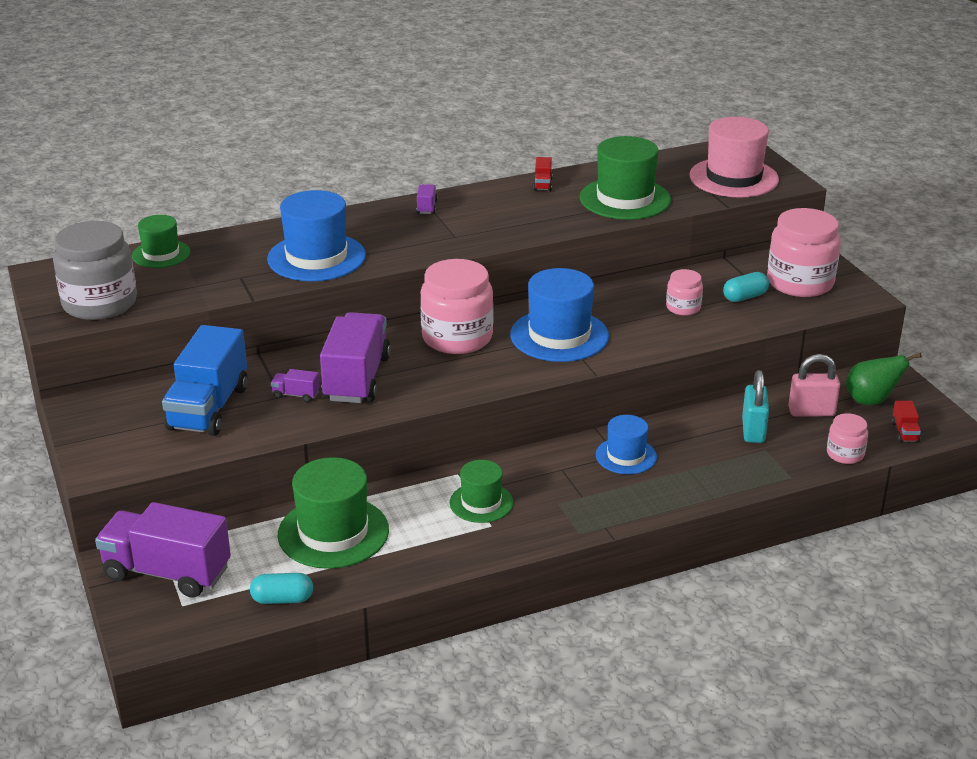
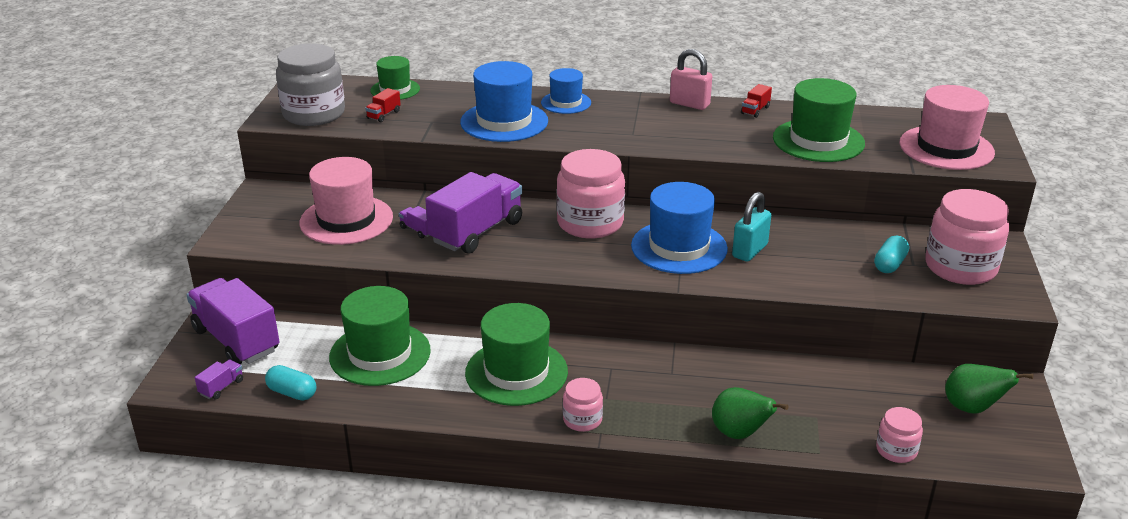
camera: 30 degrees right, 0 degrees up
blue truck [162,325,248,436] -> pink hat [299,157,393,245]
purple truck [416,184,438,214] -> purple truck moved to [195,360,243,399]
green hat [449,460,513,523] -> green hat [465,303,568,406], size x1.69
blue hat [596,415,657,474] -> blue hat moved to [541,68,591,114]
pink jar [666,269,703,316] -> pink jar moved to [563,378,603,432]
turquoise capsule [723,272,769,302] -> turquoise capsule turned 60 degrees counterclockwise [874,236,909,273]
turquoise padlock [742,370,769,443] -> turquoise padlock moved to [732,192,771,262]
pink padlock [788,354,840,416] -> pink padlock moved to [670,49,712,110]
red truck [892,401,921,442] -> red truck moved to [365,88,401,122]
none -> green pear [712,387,789,439]

